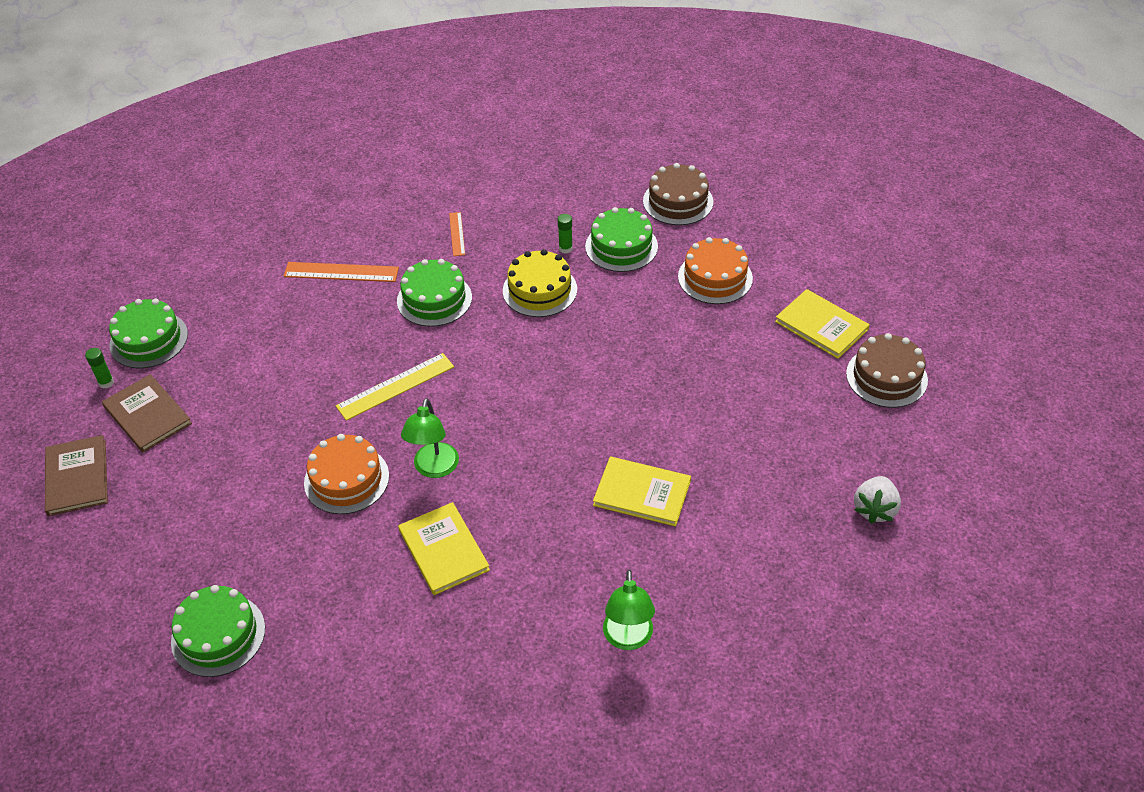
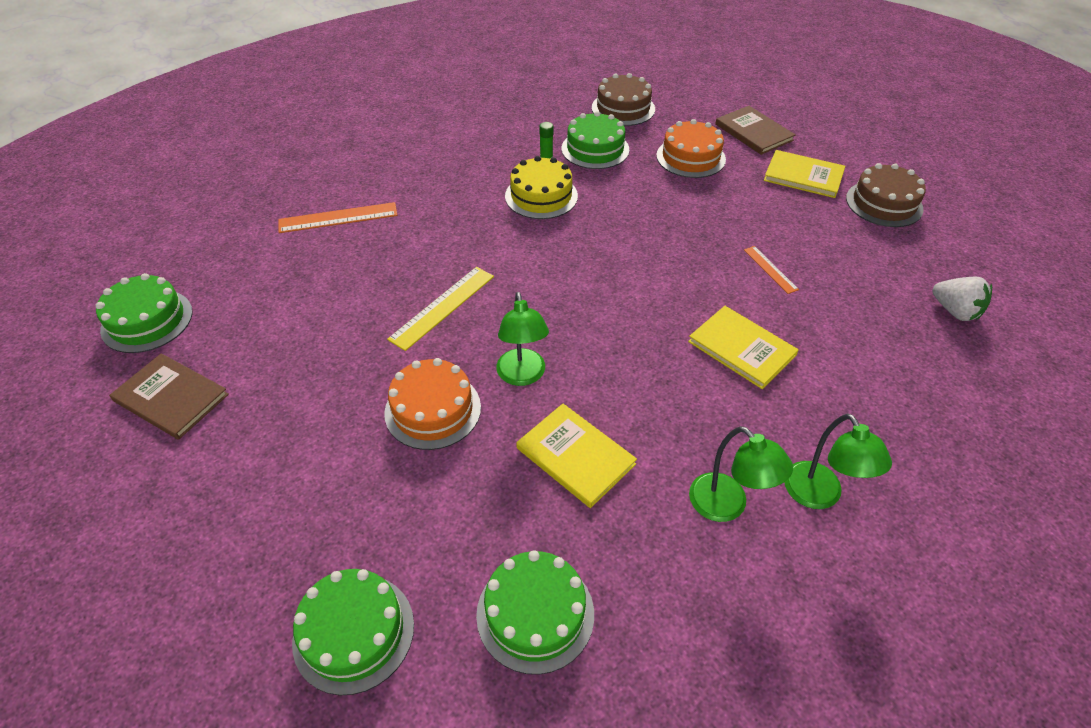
camera: 20 degrees left, 0 degrees up
brown book [45,435,108,516] -> brown book moved to [715,106,796,155]
green glue stick [85,348,114,389] -> none
green cake [397,259,472,327] -> green cake moved to [476,550,594,675]
orange ruler [449,212,465,256] -> orange ruler moved to [744,246,799,294]
yellow book [593,456,691,527] -> yellow book turned 45 degrees clockwise [688,306,799,389]
white strawberry [854,476,901,524] -> white strawberry turned 45 degrees counterclockwise [932,277,992,321]
none -> green lamp [689,426,793,522]

